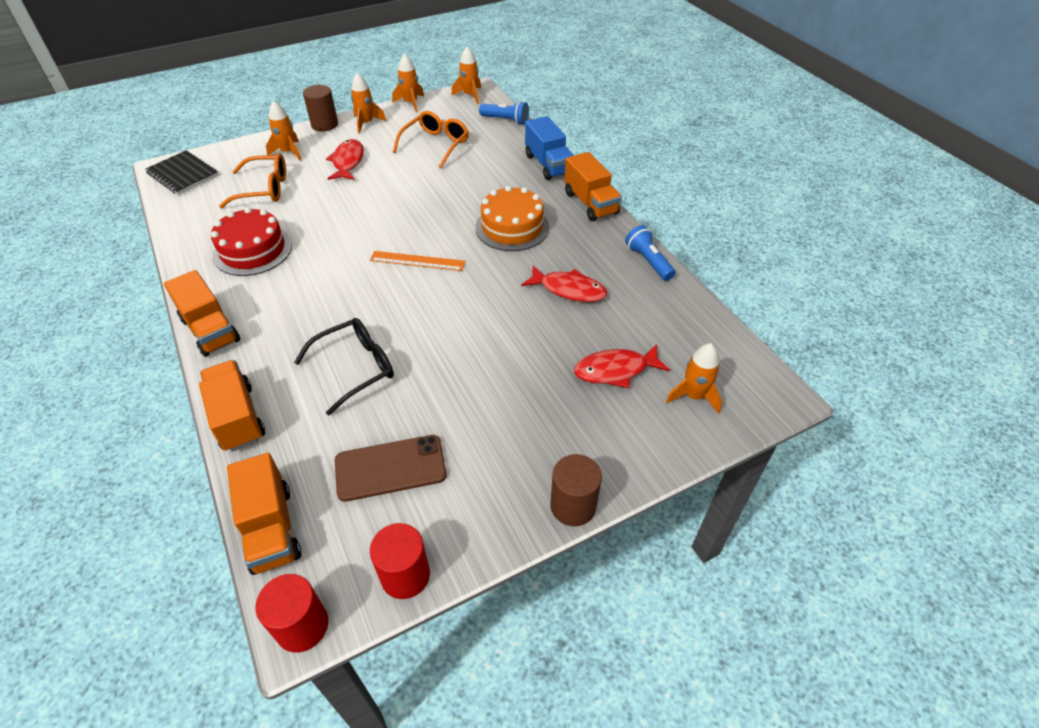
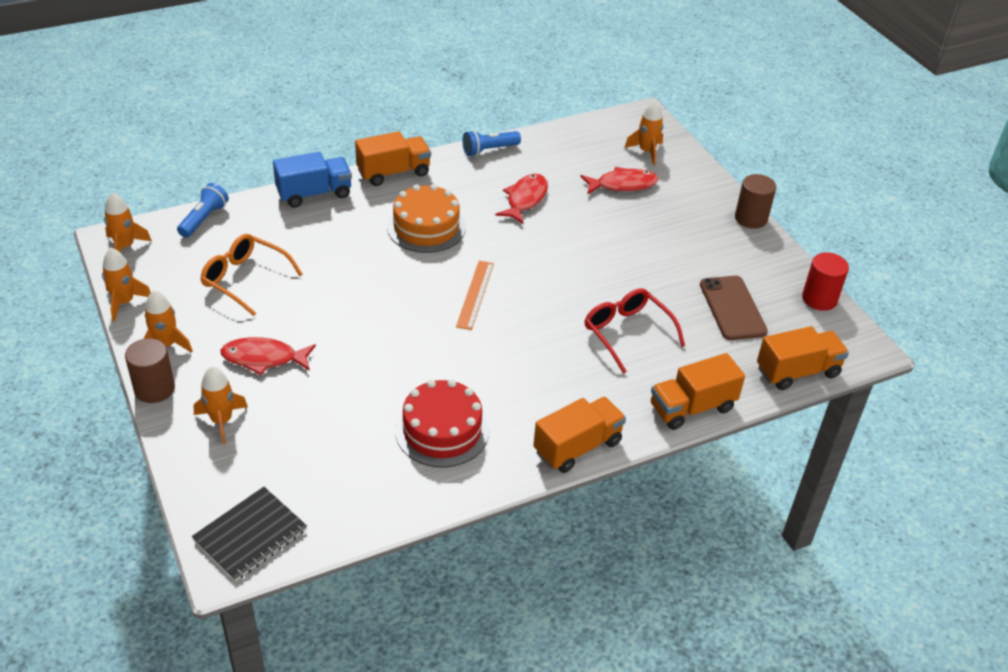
camera: 90 degrees left, 5 degrees down
orange glasses [219,153,286,208] -> none
red cylinder [256,574,328,653] -> none
black glasses [294,318,394,416] -> red glasses [585,289,685,374]
red fish [574,344,670,388] -> red fish turned 90 degrees counterclockwise [580,167,658,194]

